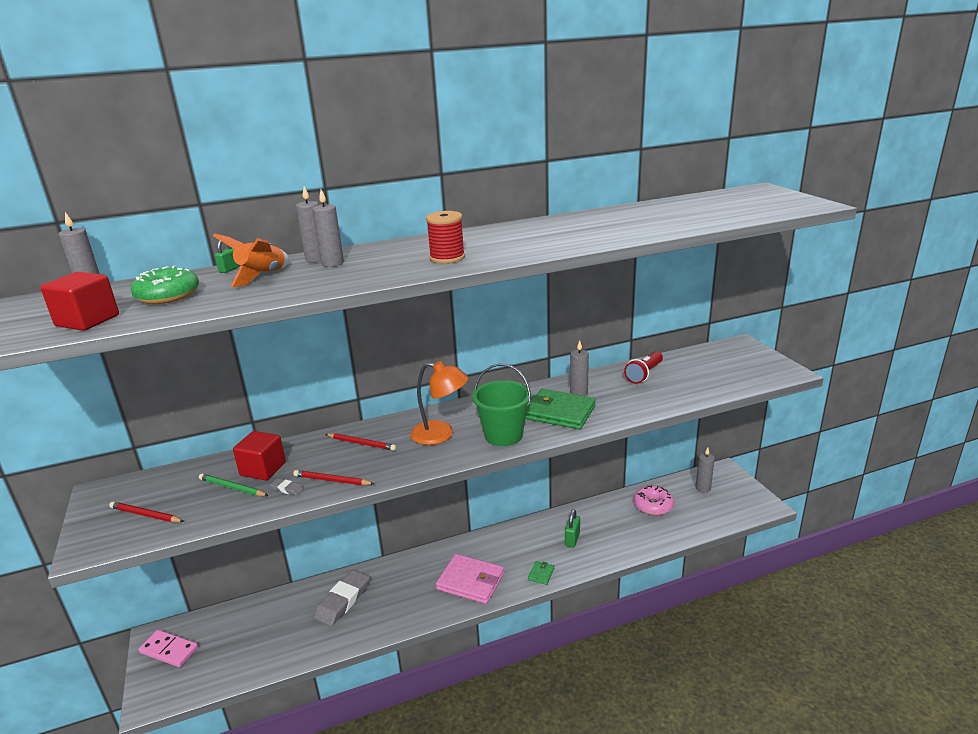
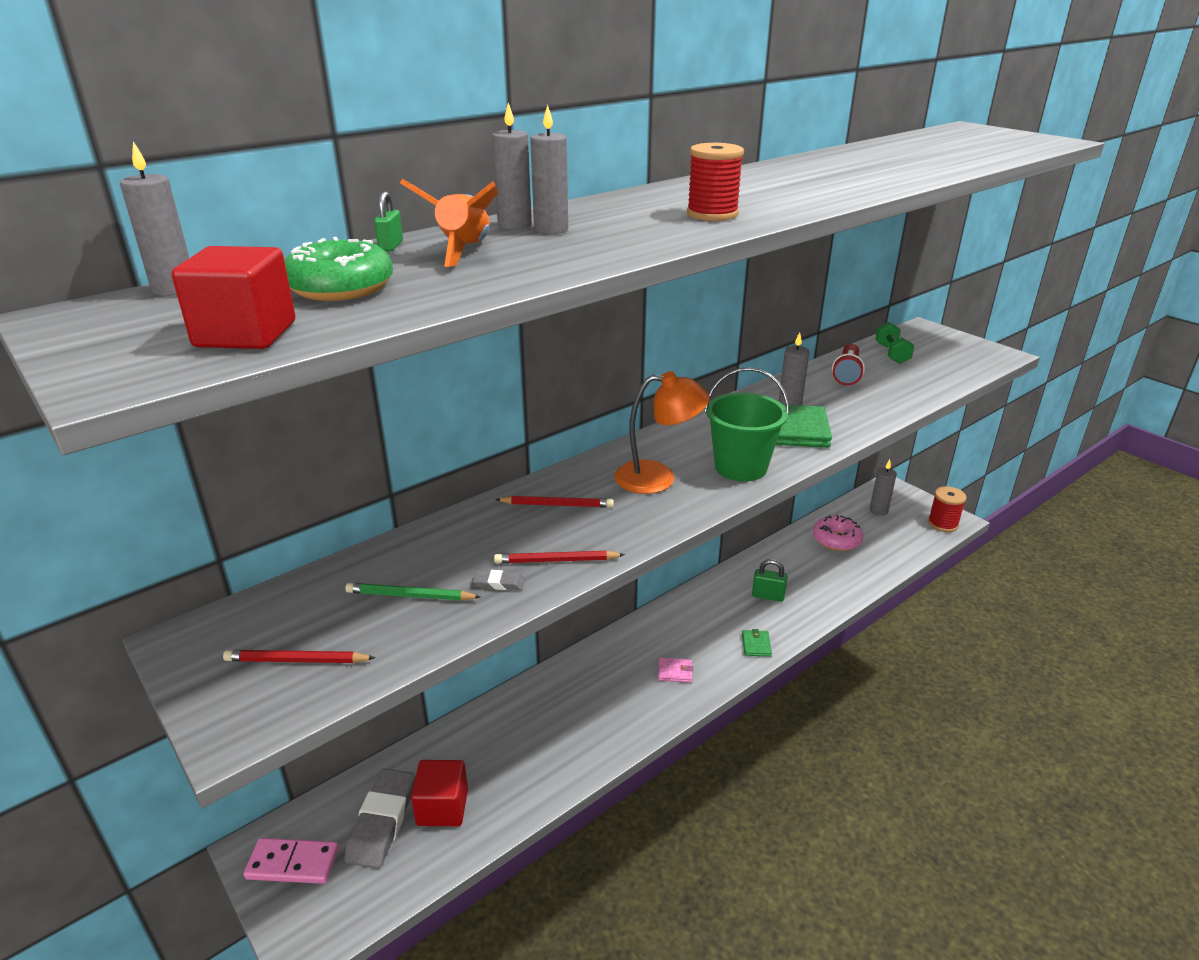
camera: 20 degrees left, 5 degrees up
red cube [233,431,286,480] -> red cube moved to [411,760,468,826]
grey eraser [314,570,370,627] -> grey eraser moved to [344,769,415,869]
pink wallet [436,554,504,604] -> pink wallet [658,658,693,683], size x0.45
green padlock [565,509,580,547] -> green padlock turned 75 degrees counterclockwise [752,559,788,602]
none -> green dumbbell [875,322,914,364]
none -> red spool [928,486,967,532]

